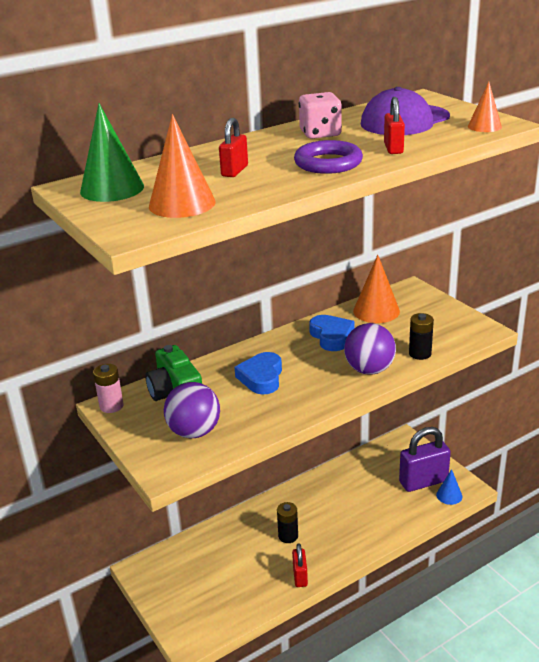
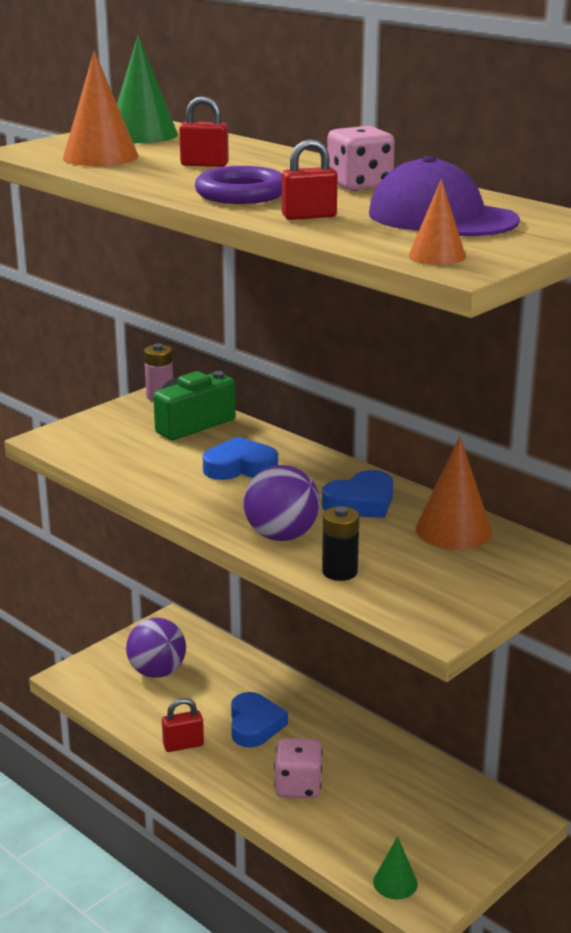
camera: 75 degrees right, 5 degrees down
purple ball [164,382,220,438] -> purple ball moved to [126,618,186,678]
black battery [277,502,298,543] -> blue heart [231,692,288,747]
purple padlock [399,427,451,492] -> none
blue cone [436,469,462,505] -> green cone [373,836,418,899]
none -> pink dice [274,738,323,798]

